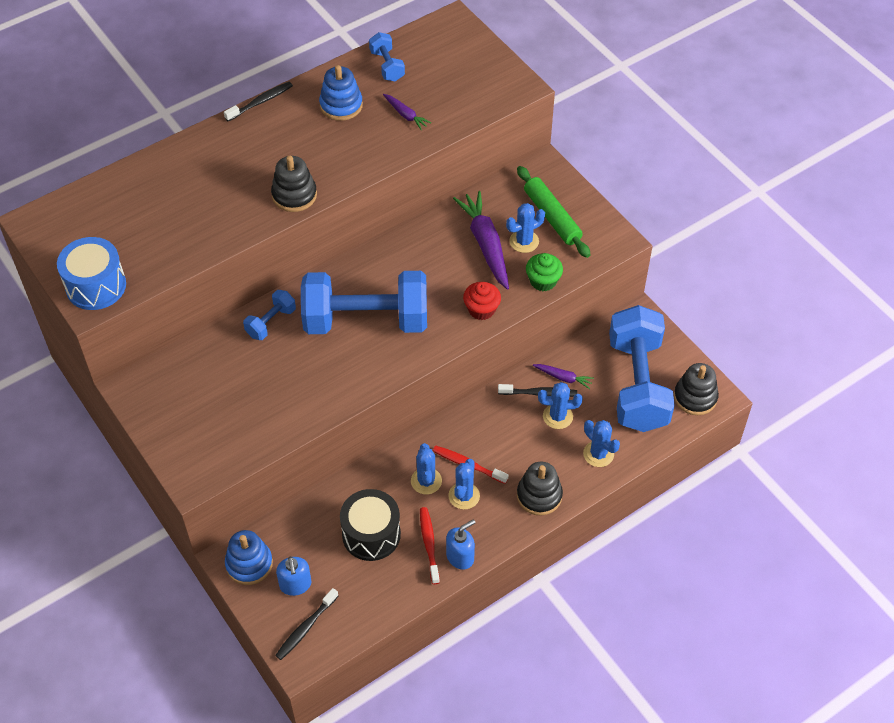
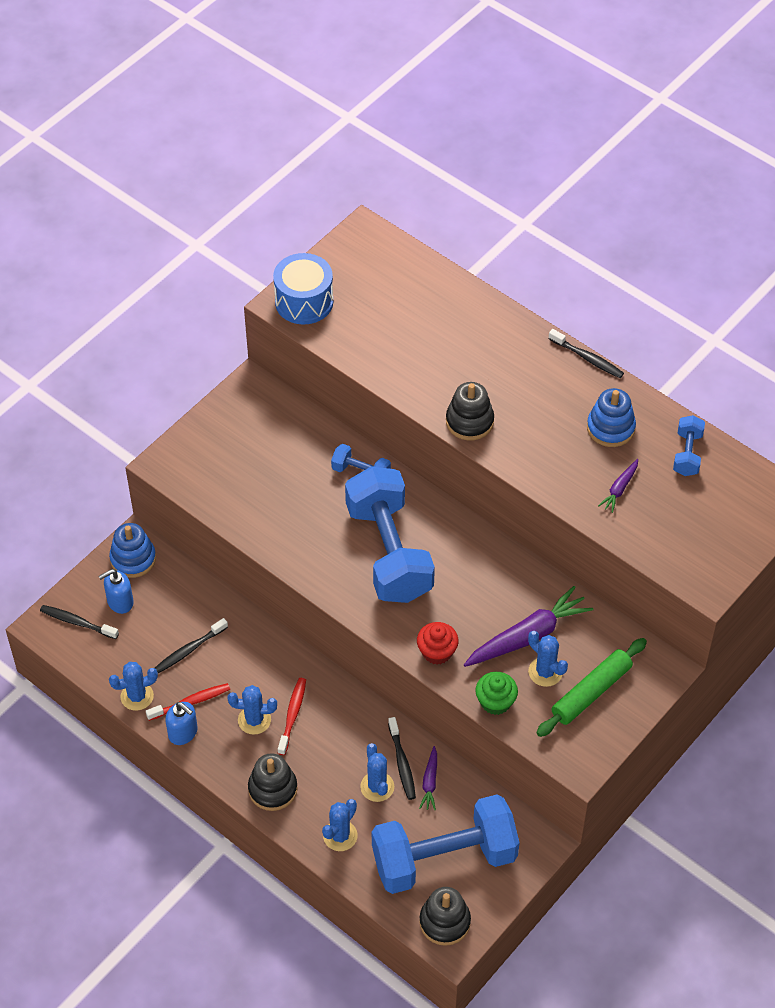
camera: 75 degrees right, 0 degrees up
black drum [340,489,401,561] -> black toothbrush [155,618,228,673]
blue dumbbell [369,32,405,81] -> blue dumbbell turned 45 degrees counterclockwise [673,415,705,476]
blue cactus [411,443,442,494] -> blue cactus moved to [109,662,158,711]

